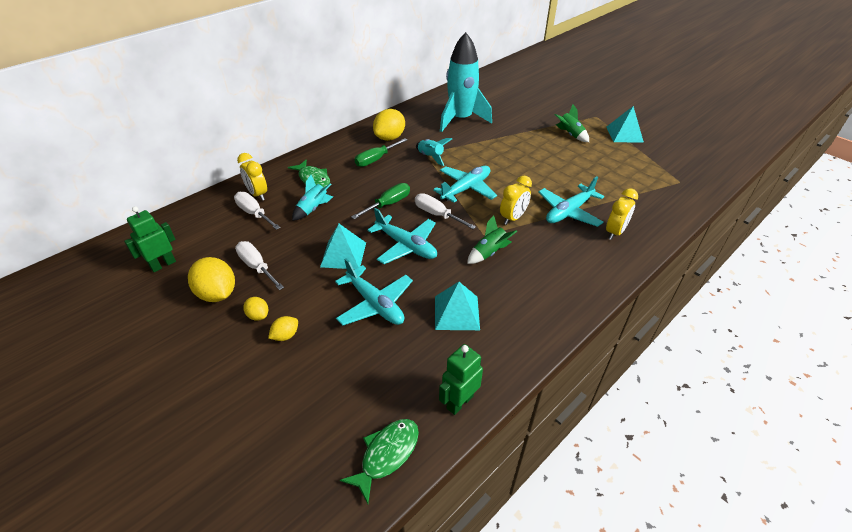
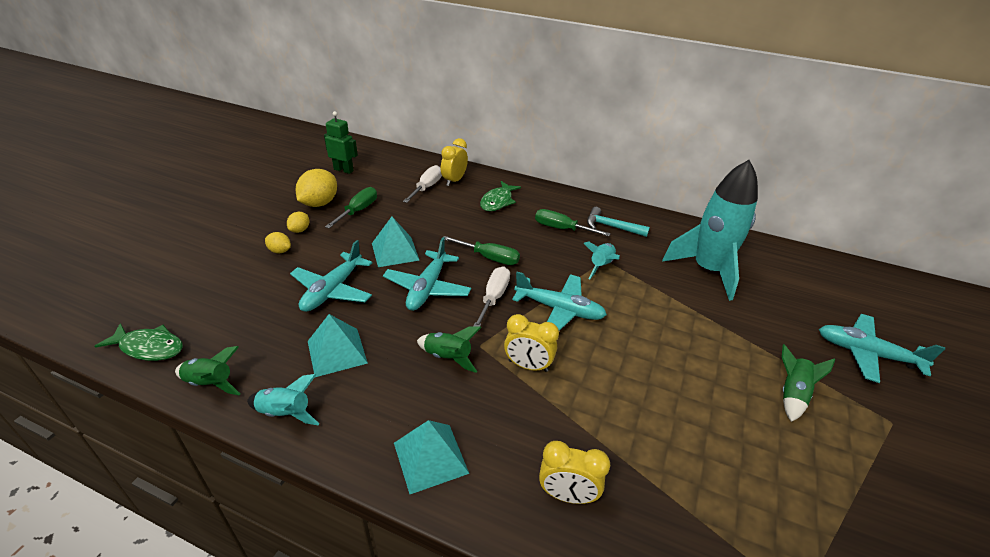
camera: 65 degrees right, 5 degrees down
white screwdriver [235,241,284,290] -> green screwdriver [325,187,377,228]
turquoise rocket [292,175,333,221] -> turquoise rocket moved to [247,374,319,425]
yellow lemon [373,109,405,141] -> turquoise hammer [587,207,650,237]
green robot [439,344,483,415] -> green rocket [175,346,240,395]
turquoise plane [538,176,604,227] -> turquoise plane moved to [819,314,945,383]
turquoise pyramid [606,106,644,142] -> turquoise pyramid moved to [394,420,469,494]

